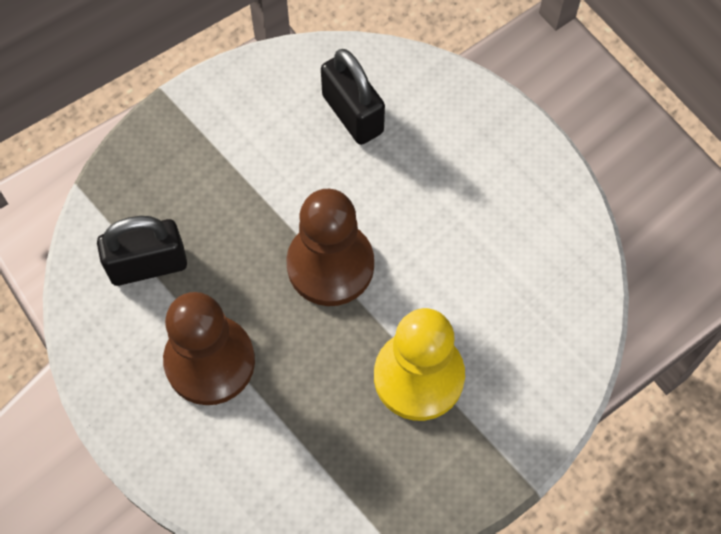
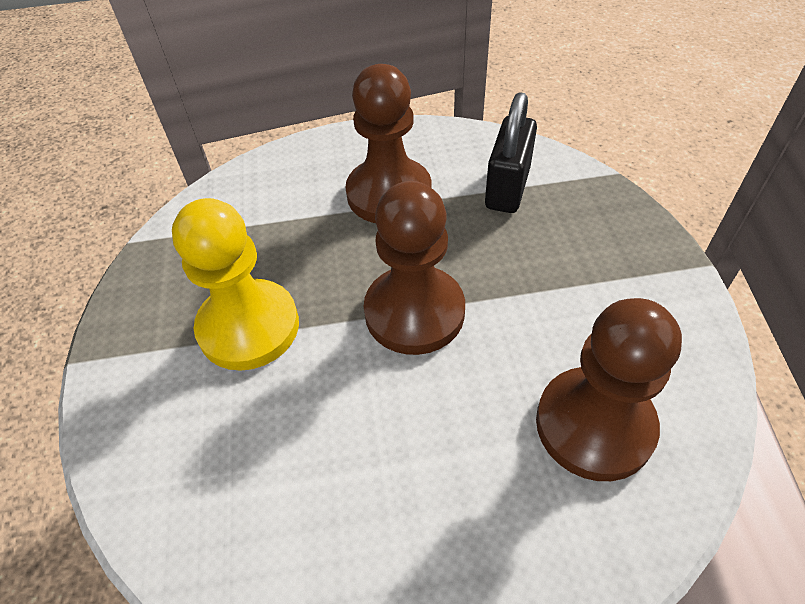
camera: 125 degrees right, 15 degrees down
black padlock [321,49,385,145] -> brown pawn [536,298,682,481]

